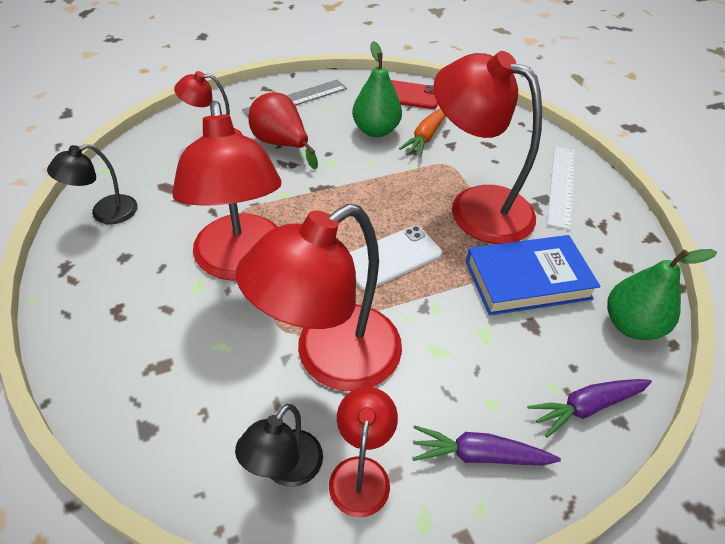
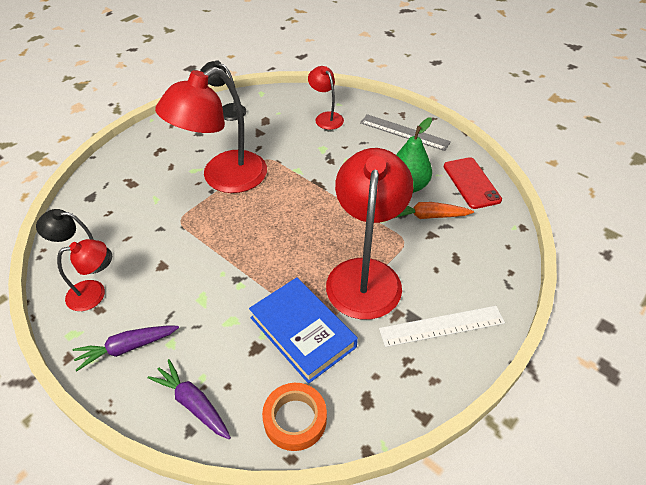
camera: 65 degrees right, 0 degrees up
red lamp [236,204,402,391] -> none
red pear [248,92,318,169] -> none
white phone [349,225,442,290] -> none
purple carrot [412,425,561,466] -> purple carrot turned 90 degrees counterclockwise [73,325,179,371]
green pear [607,249,717,340] -> orange tape [262,383,327,451]

